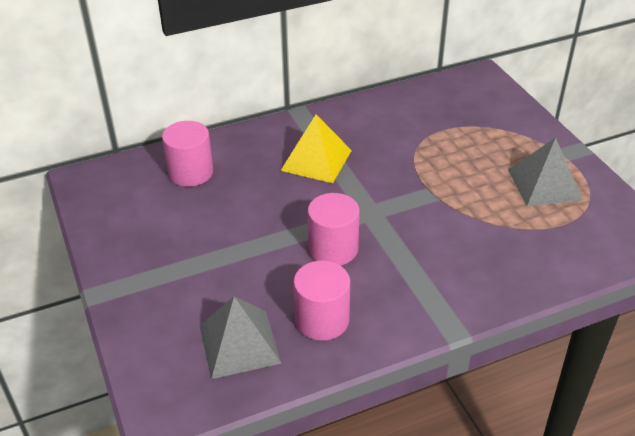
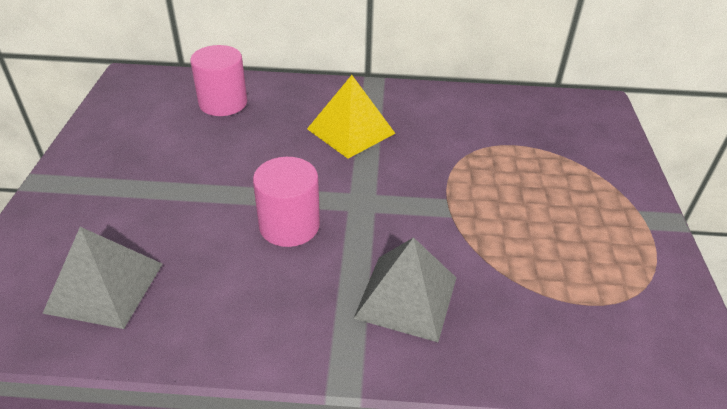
camera: 25 degrees right, 0 degrees up
pink cylinder [293,261,350,341] -> none
grey pyramid [508,138,583,207] -> grey pyramid moved to [353,237,456,342]

